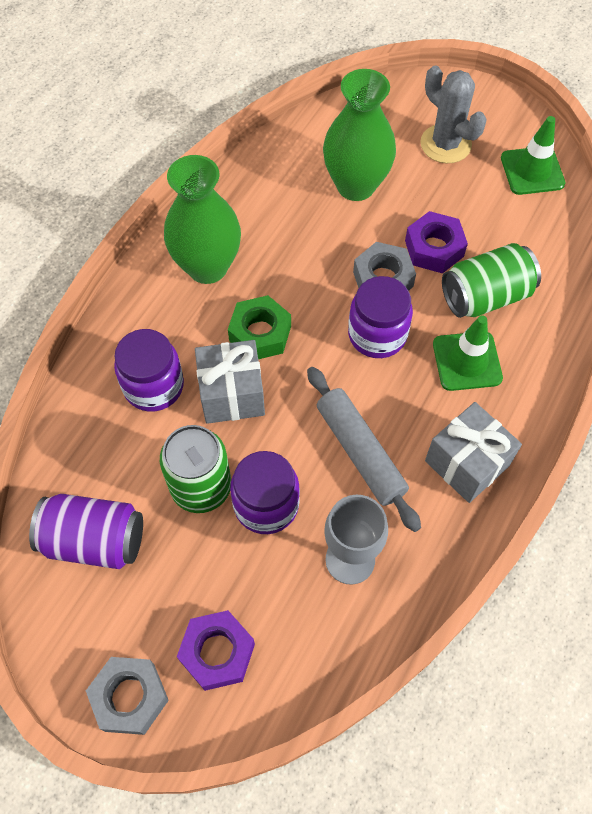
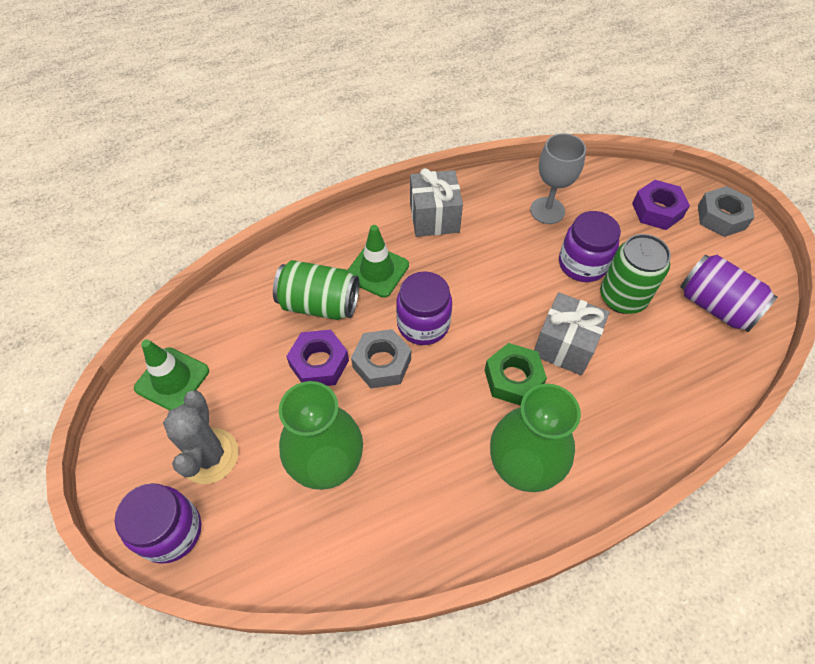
camera: 145 degrees left, 5 degrees down
purple jar [114,329,184,412] -> purple jar moved to [115,483,201,564]
grey rolling pin [307,367,421,532] -> none

